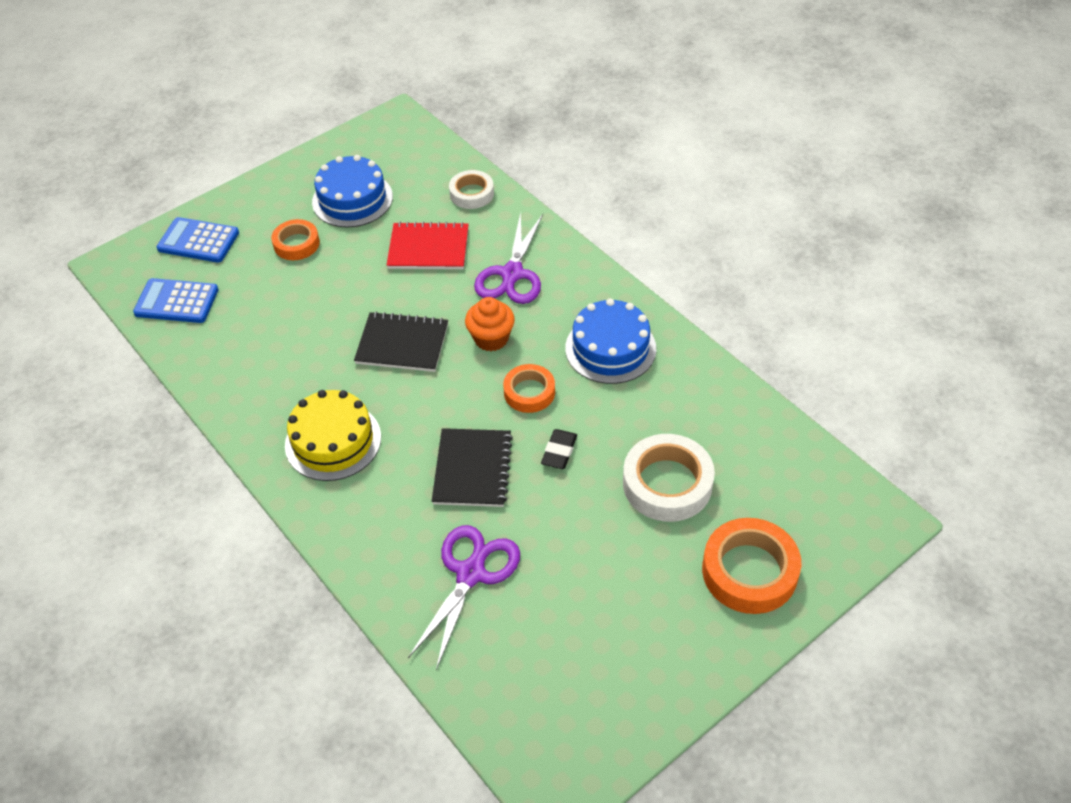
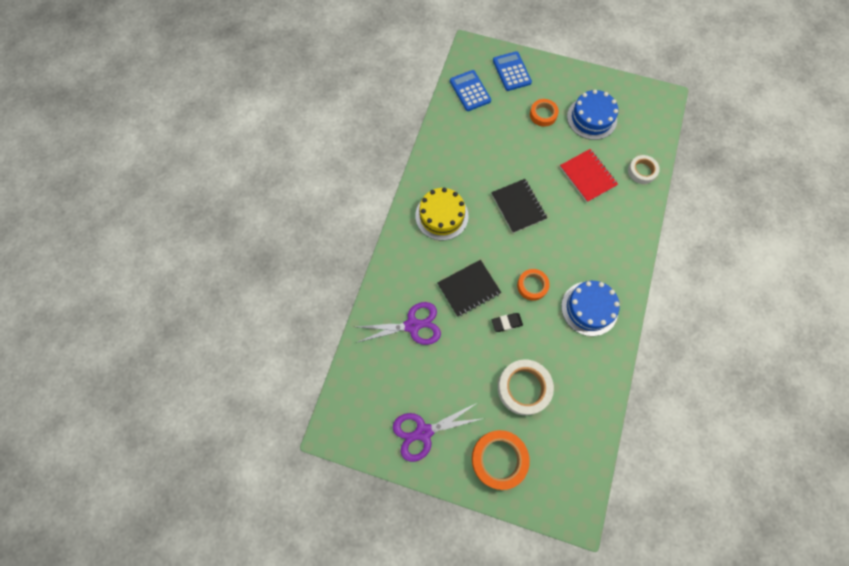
camera: 55 degrees right, 20 degrees up
orange cupcake [465,297,515,351] -> none
purple scissors [474,212,543,304] -> purple scissors moved to [393,403,485,462]

